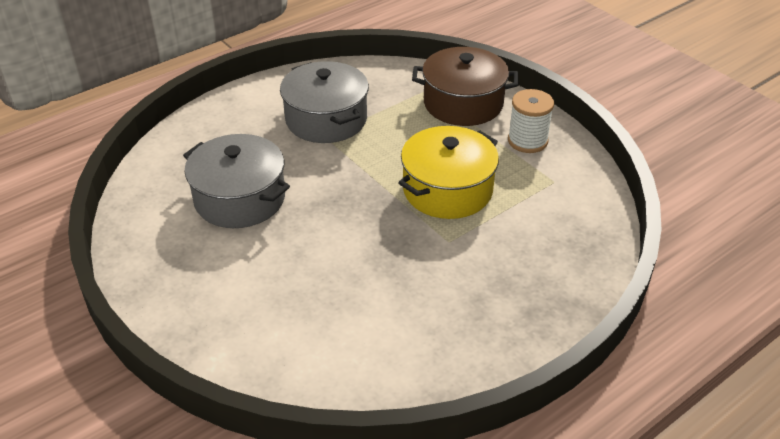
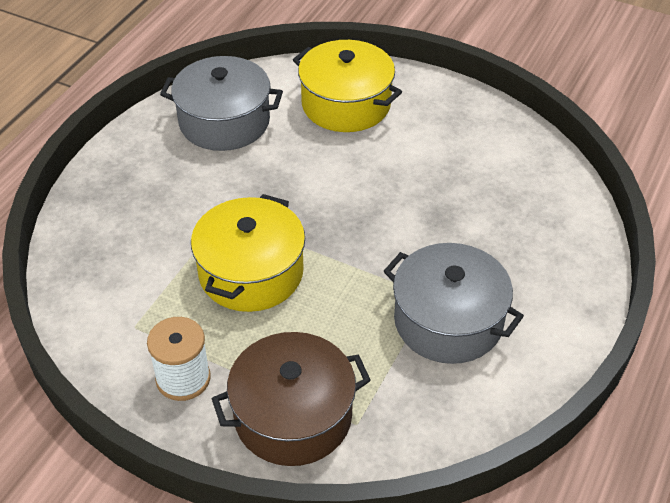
camera: 155 degrees right, 5 degrees up
grey pot [183,134,290,228] -> grey pot moved to [160,56,283,151]
none -> yellow pot [293,40,402,132]

